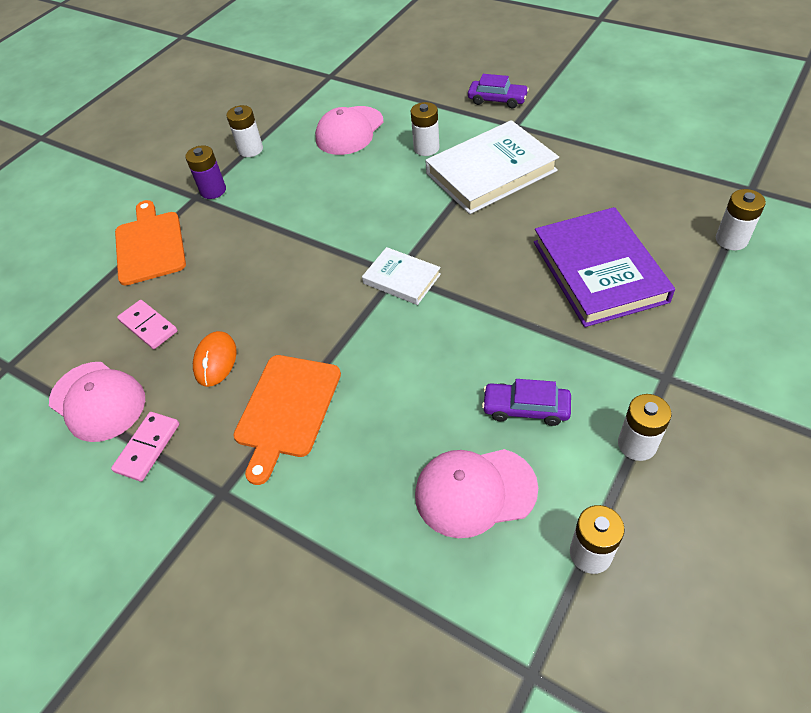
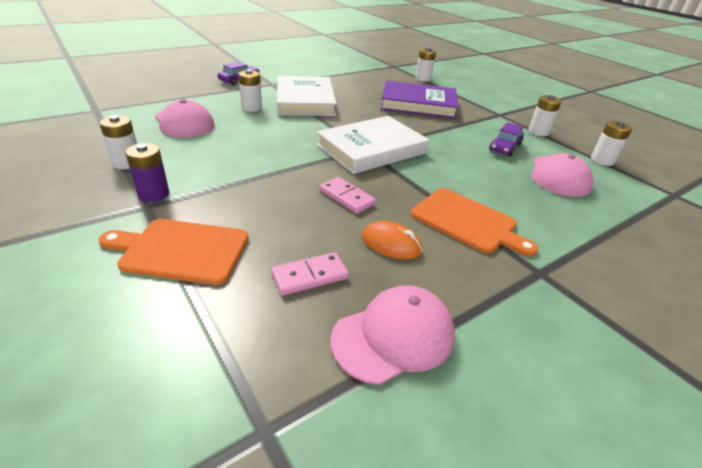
camera: 75 degrees left, 15 degrees down
pink domino [111,412,179,482] -> pink domino moved to [319,177,376,214]
white book [362,247,441,305] -> white book [316,116,429,174], size x1.88

